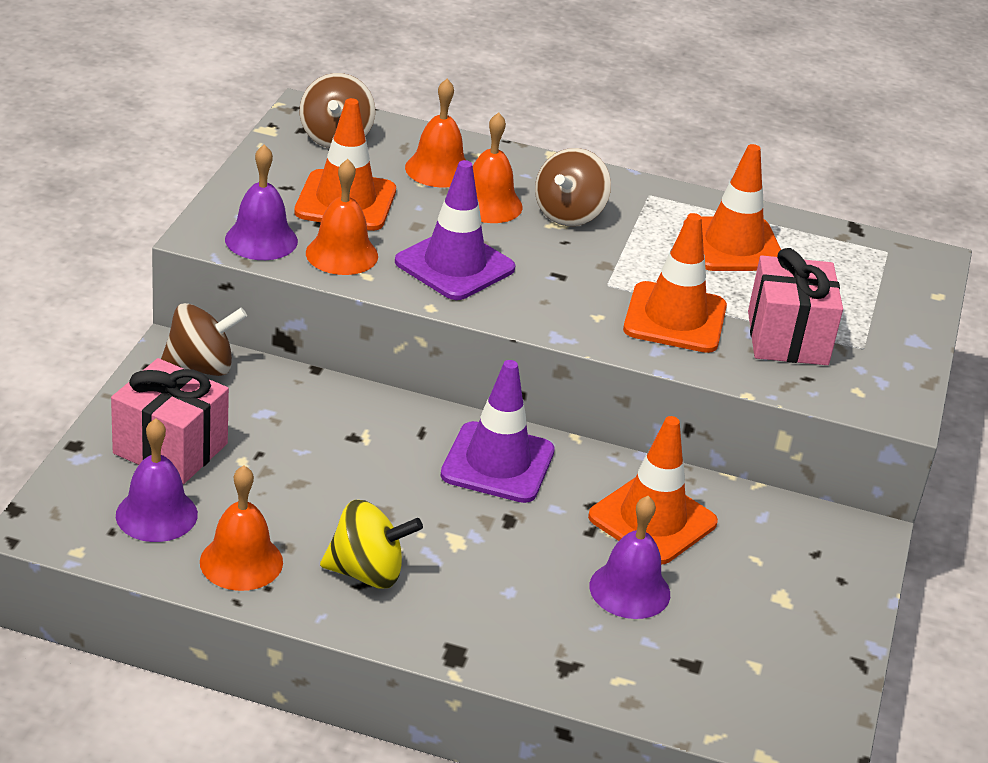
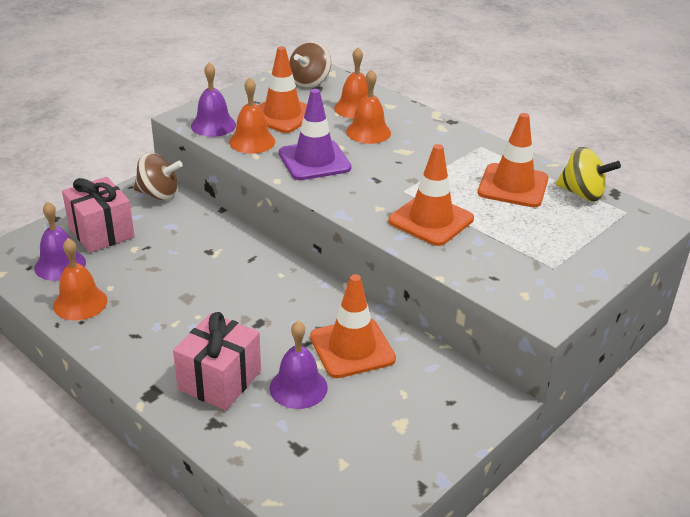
camera: 30 degrees right, 0 degrees up
yellow spinning top [320,500,423,589] -> yellow spinning top moved to [556,147,621,202]
purple traffic cone [440,360,555,503] -> none
brown spinning top [535,148,611,226] -> none
pink gift [748,248,843,365] -> pink gift moved to [173,312,261,411]

